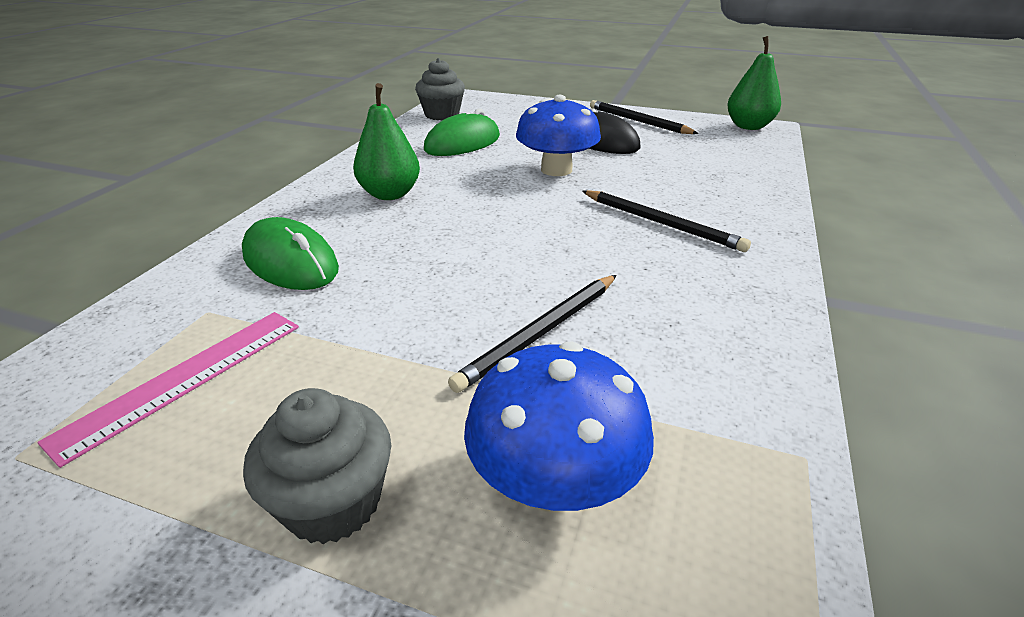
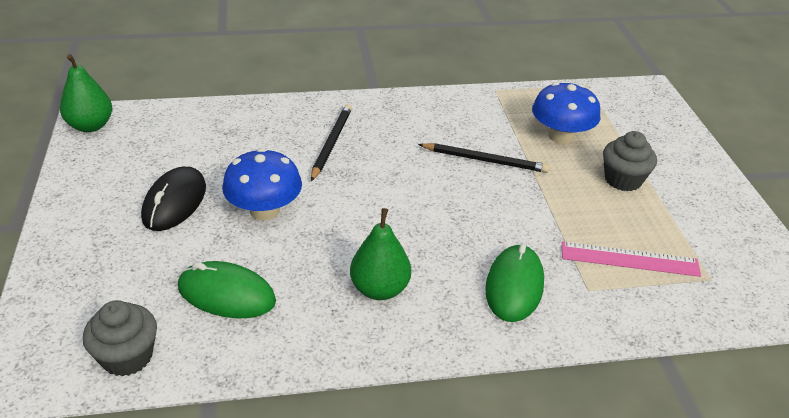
camera: 120 degrees left, 5 degrees up
black pencil [590,100,699,134] -> none

